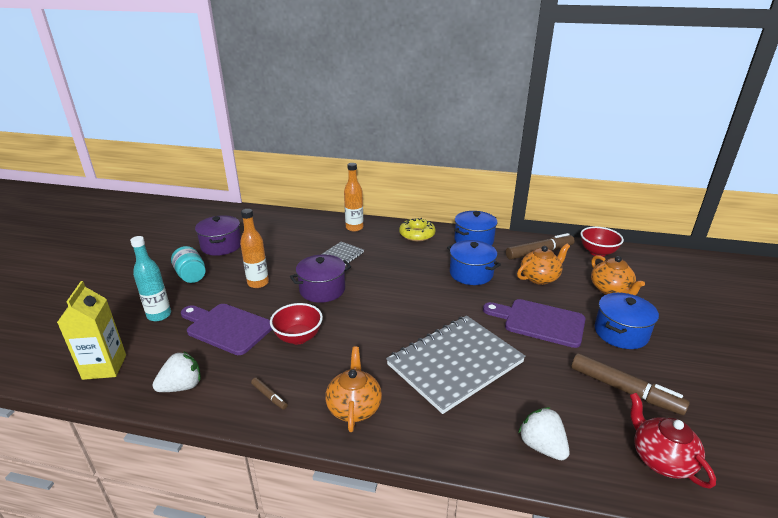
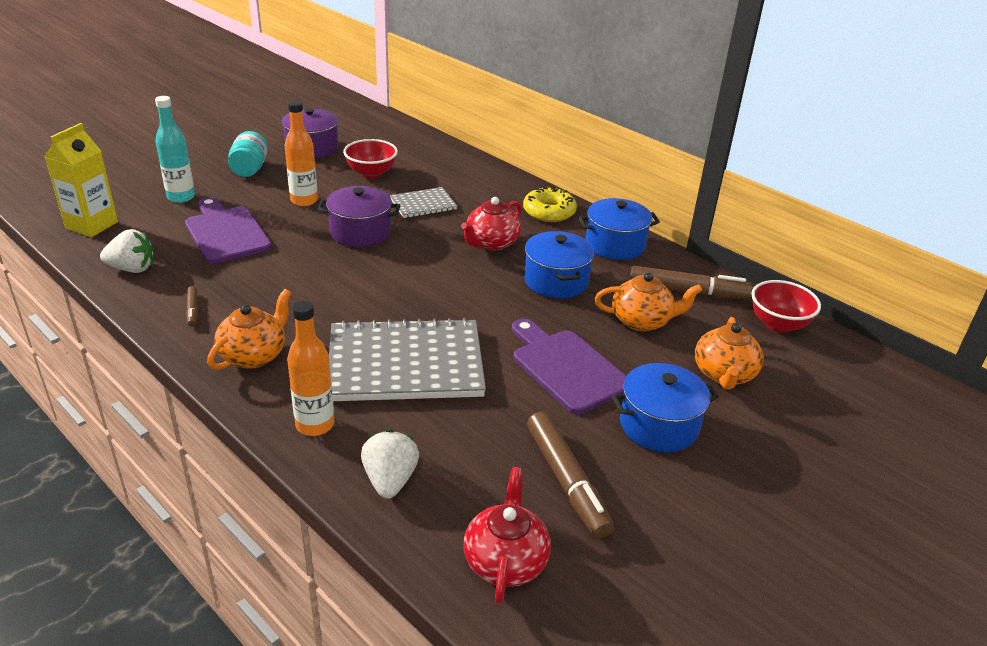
camera: 30 degrees right, 5 degrees up
red bowl [270,303,323,344] -> red bowl moved to [343,139,398,179]
orange bottle [344,163,363,232] -> orange bottle moved to [287,300,334,436]
none -> red teapot [461,197,521,251]

